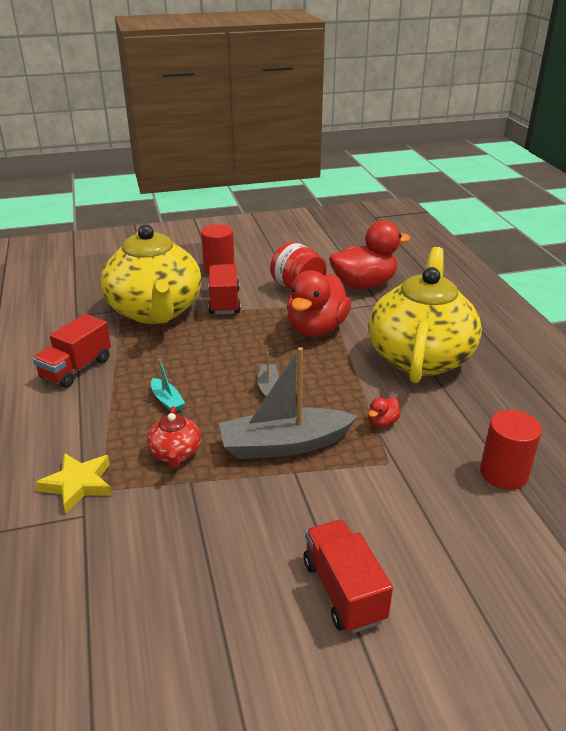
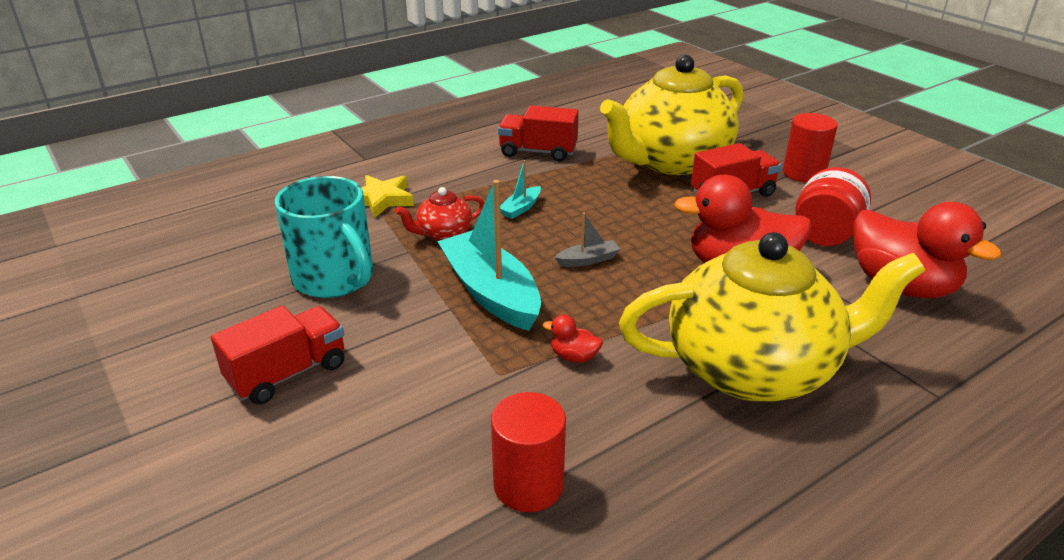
camera: 70 degrees right, 0 degrees up
grey boat [219,347,358,459] -> turquoise boat [437,180,541,331]
none -> turquoise mug [275,176,373,298]

